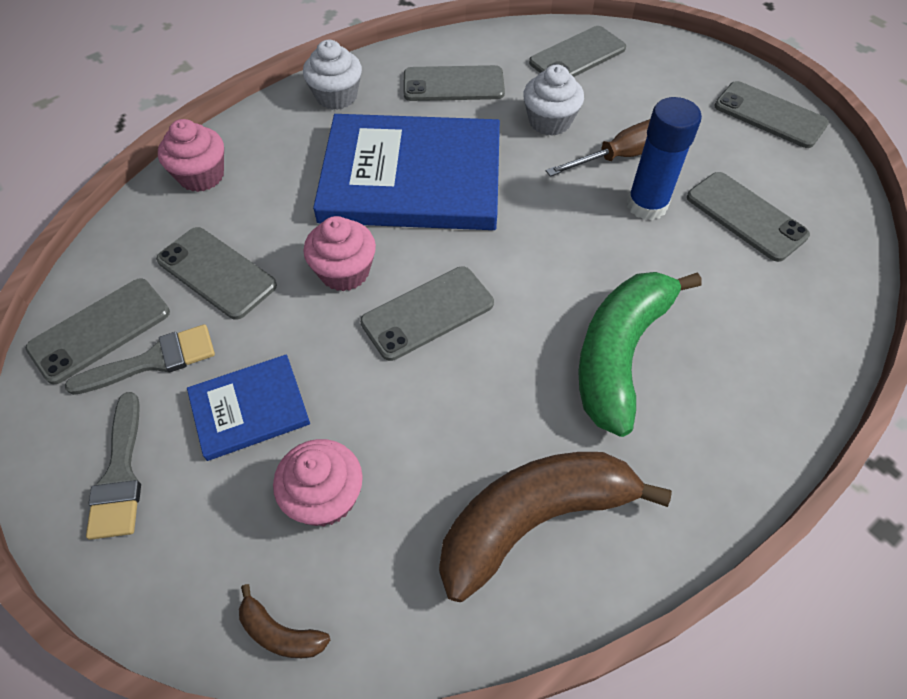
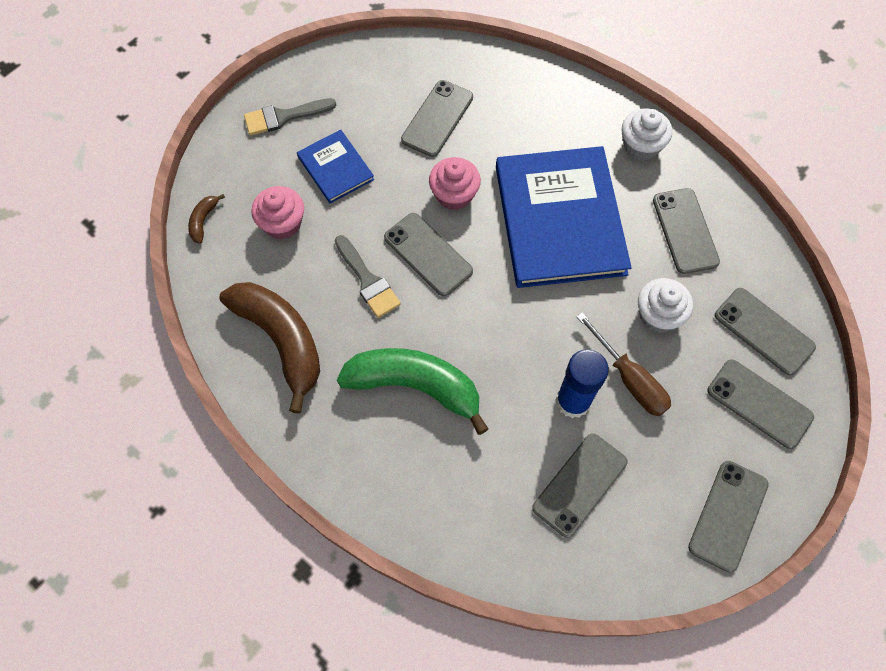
camera: 80 degrees right, 10 degrees up
grey phone [26,278,170,384] -> grey phone moved to [707,359,814,449]
grey brush [65,324,215,395] -> grey brush moved to [335,235,401,318]
pink cupcake [158,119,224,192] -> none

